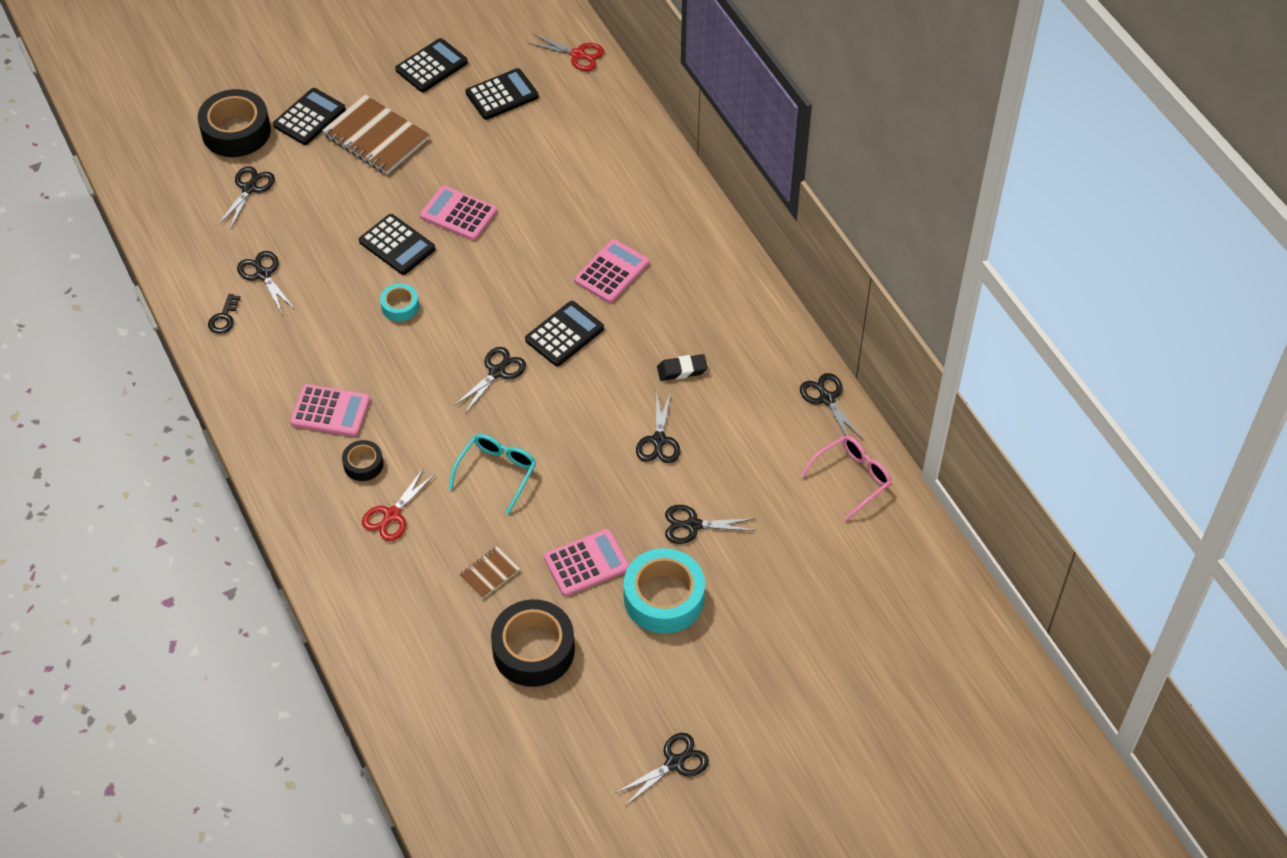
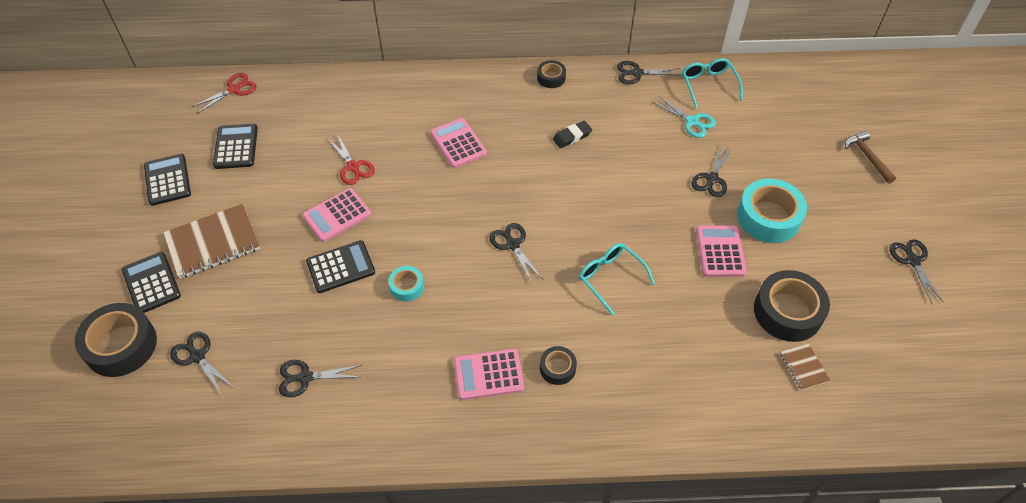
camera: 65 degrees left, 0 degrees up
black key [208,294,240,334] -> none
pink calculator [290,384,370,437] -> pink calculator turned 135 degrees counterclockwise [454,349,524,400]
red scissors [362,467,435,541] -> red scissors moved to [327,135,375,185]
brown notebook [459,546,520,599] -> brown notebook moved to [780,343,830,390]
black calculator [525,301,604,366] -> none
black scissors [636,392,680,463] -> none
black eraser [657,354,708,381] -> black eraser turned 45 degrees clockwise [553,121,592,148]
pink glasses [801,436,892,521] -> turquoise glasses [682,58,743,108]
none -> black tape [537,60,566,88]
none -> turquoise scissors [652,95,716,138]
none -> brown hammer [845,131,896,184]

